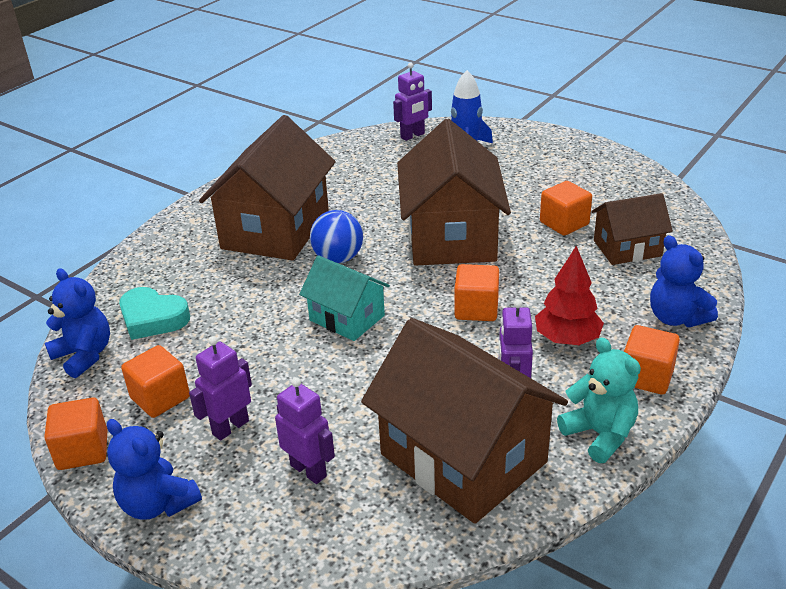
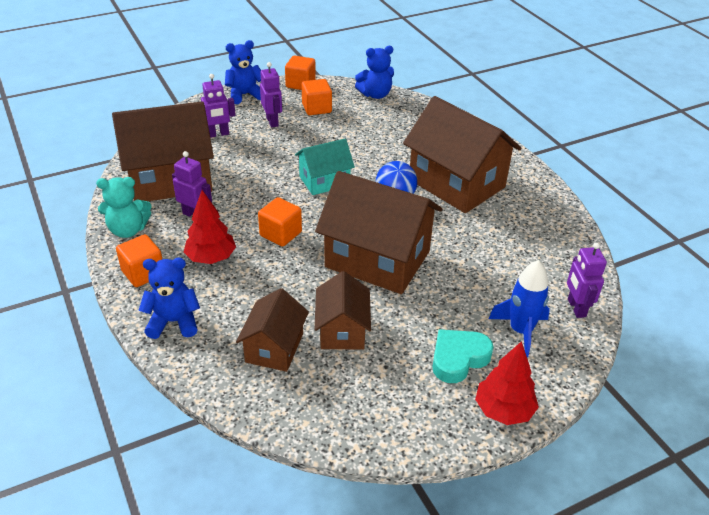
camera: 115 degrees right, 5 degrees up
turquoise heart [119,287,190,340] -> turquoise heart moved to [432,329,494,383]
orange cube [540,181,592,236] -> brown house [314,271,371,350]
none -> red tree [475,341,539,425]

